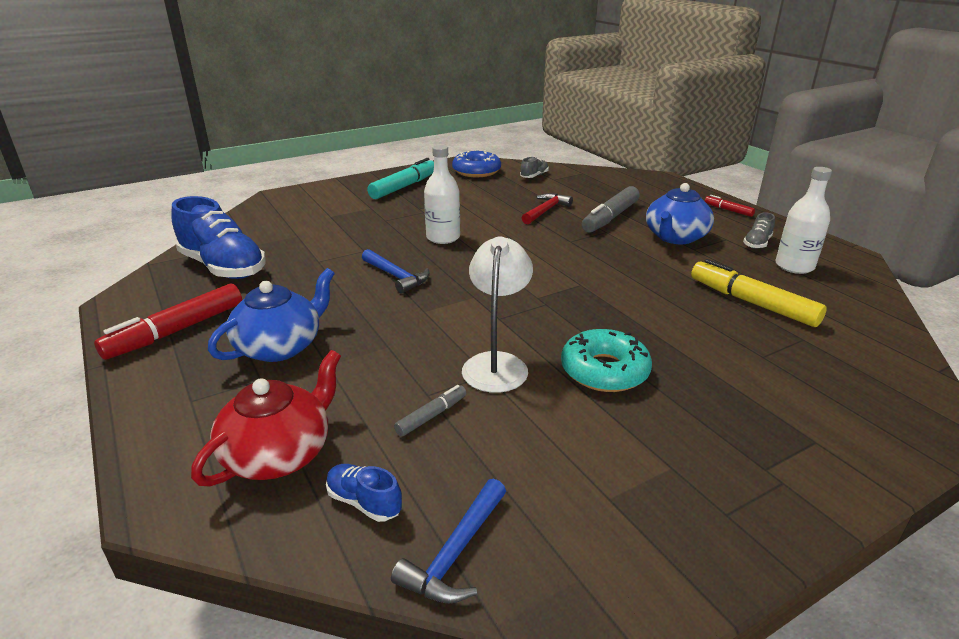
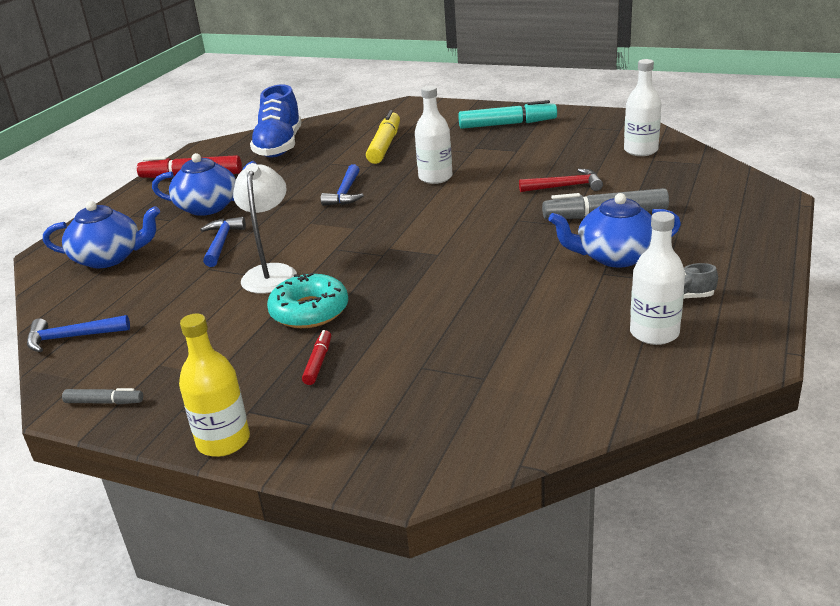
camera: 55 degrees right, 0 degrees up
red teapot [191,350,341,486] -> blue teapot [43,201,160,268]
blue shoe [326,464,402,522] -> none
grey marker [394,385,466,437] -> grey marker moved to [62,388,143,404]
blue donut [452,150,501,177] -> none
white lamp [462,236,533,393] -> white lamp turned 60 degrees counterclockwise [233,163,297,294]
grey shoe [520,157,549,178] -> white bottle [624,59,661,156]
yellow marker [691,259,827,327] -> yellow marker moved to [366,110,400,164]
red marker [705,195,755,217] -> red marker moved to [302,330,331,385]
none -> yellow bottle [179,314,250,457]
none -> blue hammer [200,217,246,267]

